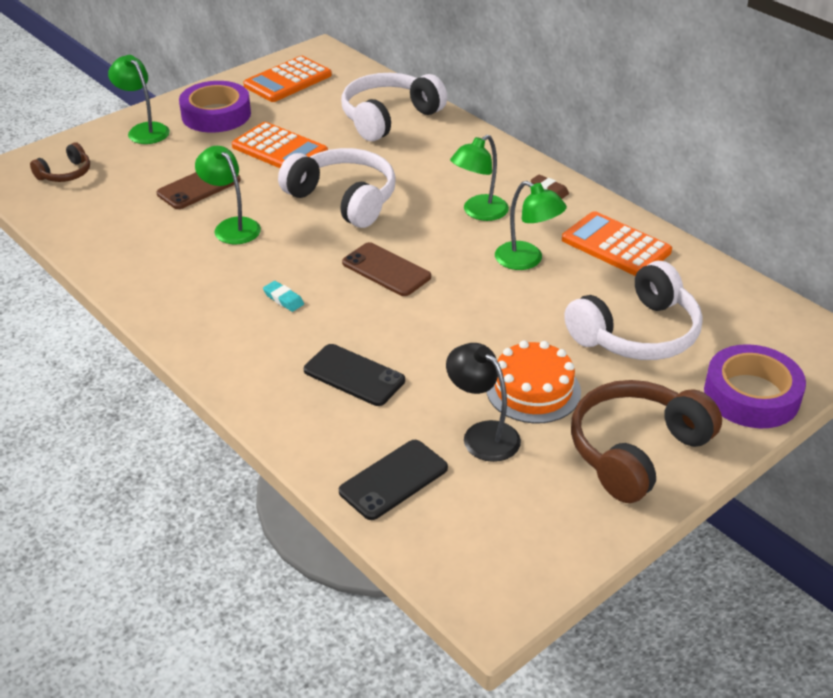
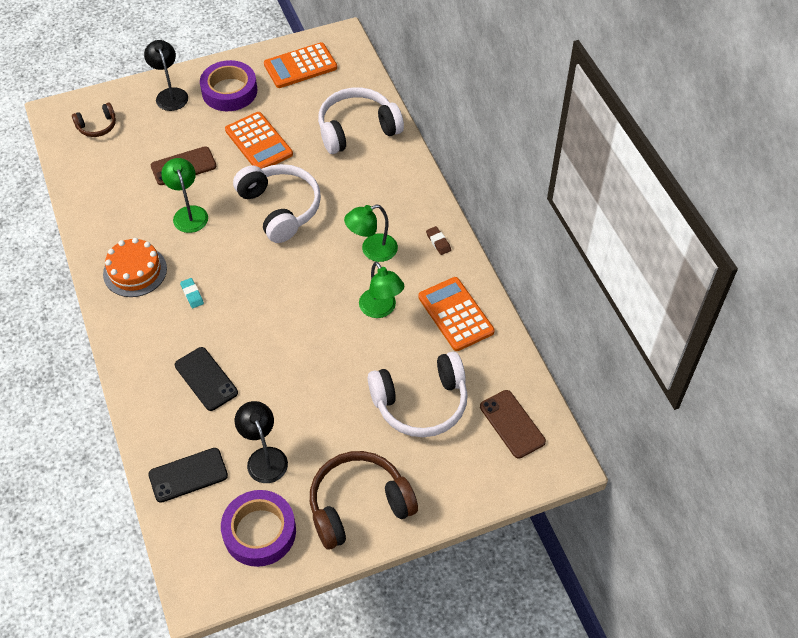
camera: 20 degrees right, 15 degrees up
green lamp [108,55,170,144] -> black lamp [144,40,188,111]
brown phone [342,242,431,296] -> brown phone moved to [480,390,546,458]
orange cake [487,340,581,423] -> orange cake moved to [103,238,167,297]
purple tape [704,344,806,428] -> purple tape moved to [221,490,296,567]

